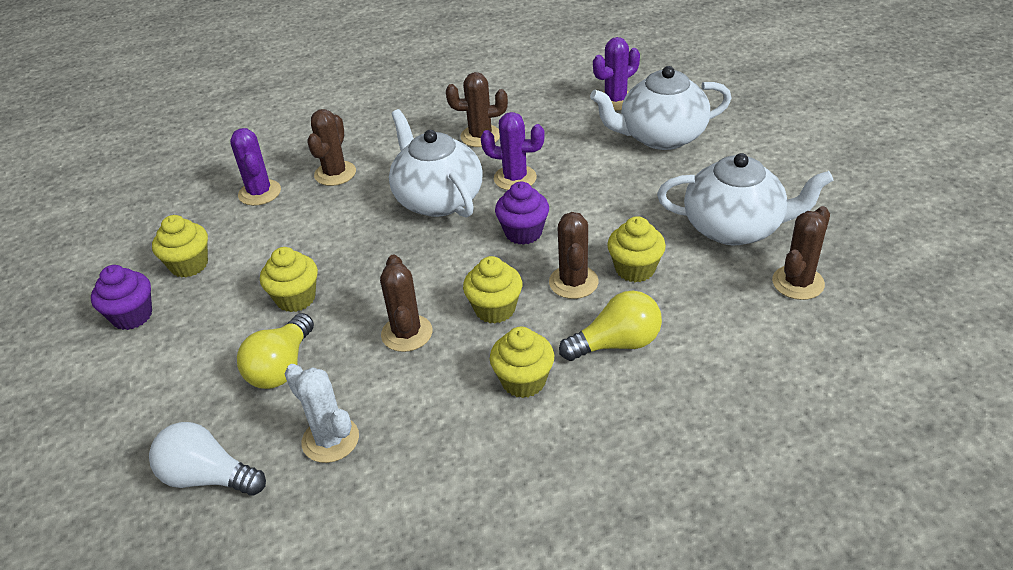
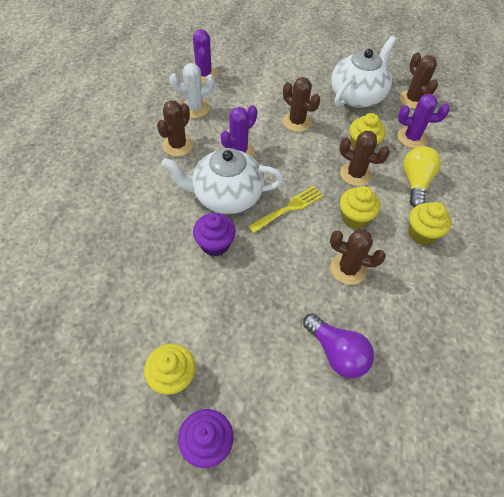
camera: 65 degrees left, 15 degrees up
white light bulb [149,422,266,496] -> none
purple cactus [230,128,281,206] -> purple cactus moved to [397,94,450,148]
yellow light bulb [237,313,314,389] -> purple light bulb [303,313,374,378]
yellow cupcake [260,247,318,312] -> none
white cactus [285,364,359,463] -> white cactus moved to [169,63,215,118]
brown cactus [307,109,356,186] -> brown cactus moved to [283,77,320,132]
purple cupcake [495,182,549,245] -> purple cupcake moved to [193,213,236,256]
white teapot [590,66,732,150] -> none
none -> yellow fork [248,186,324,233]

